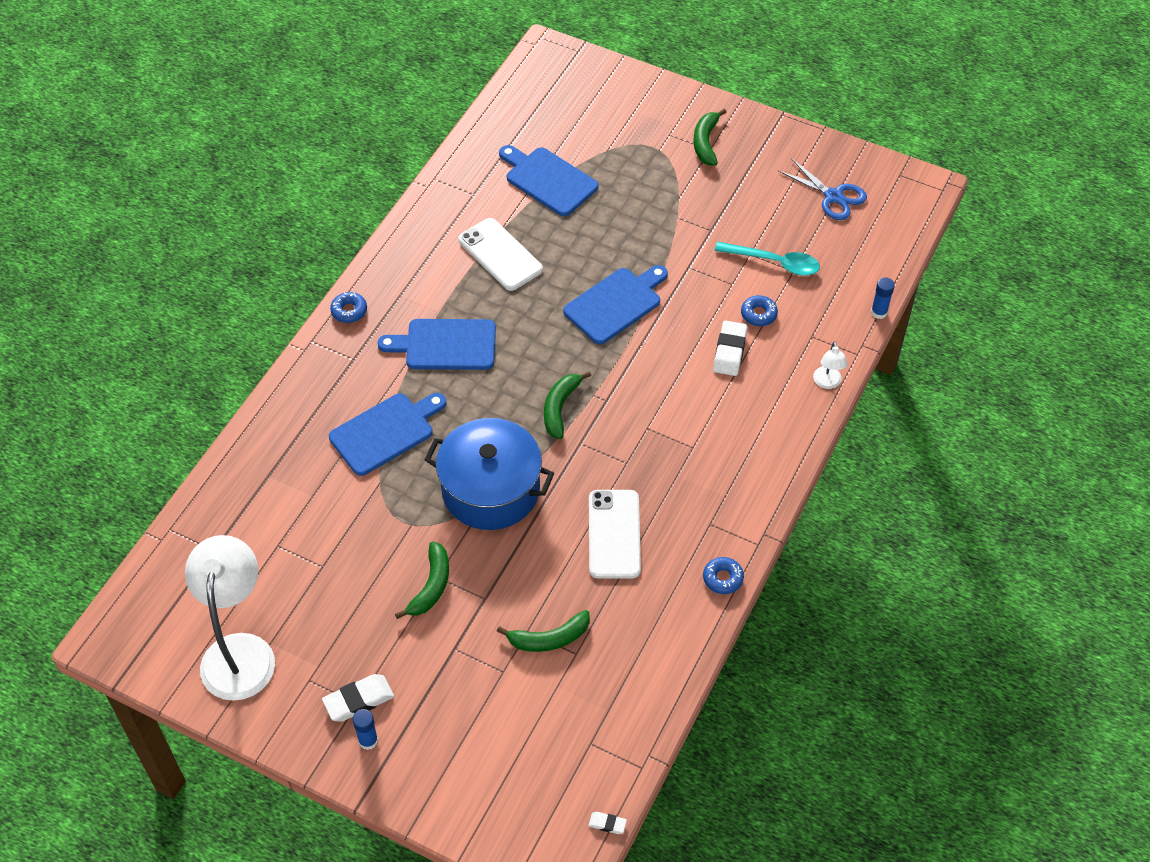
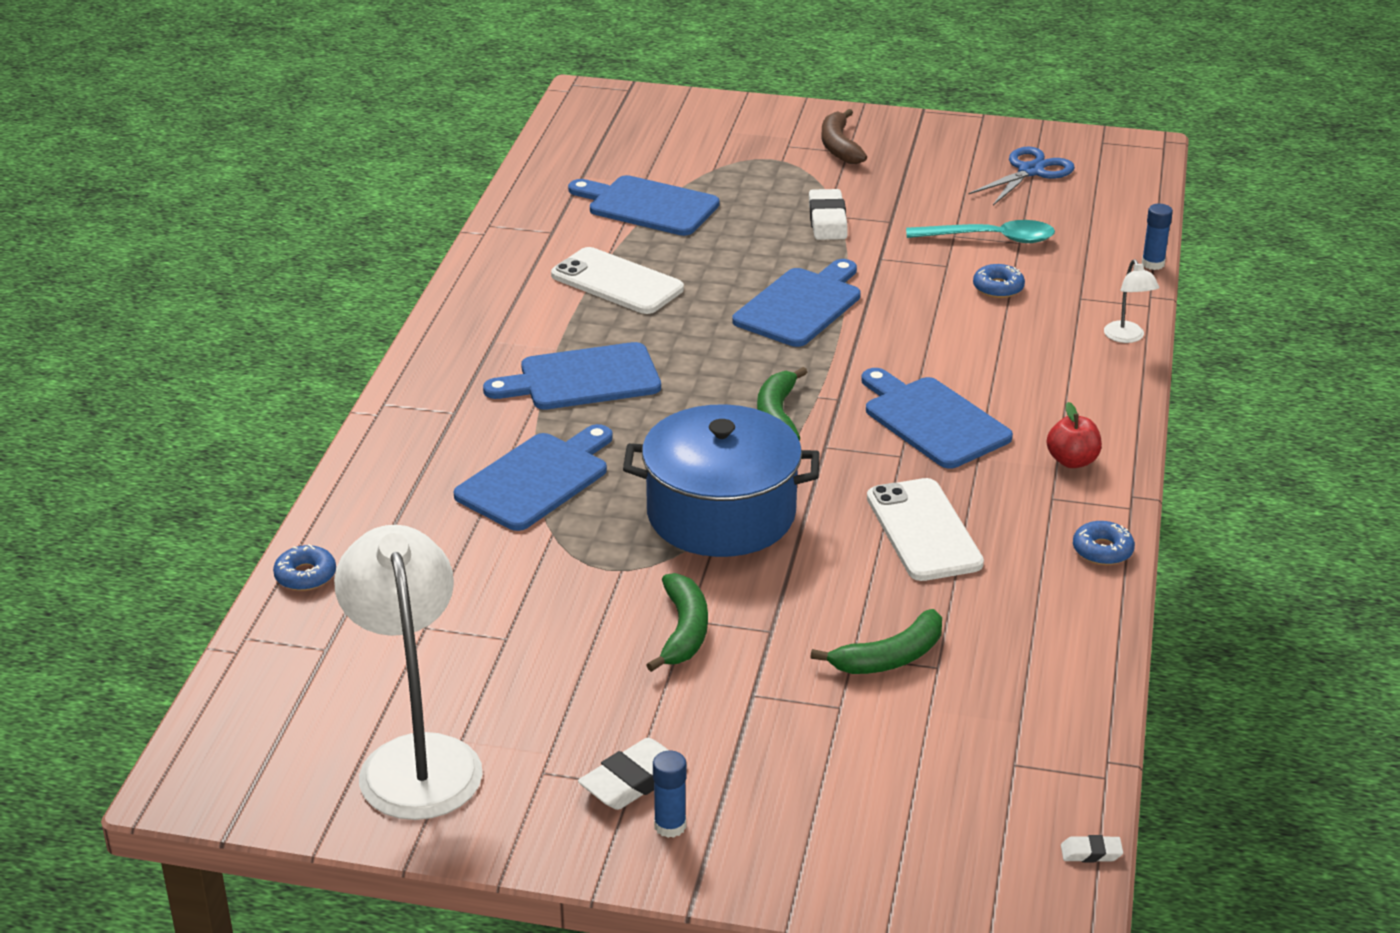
camera: 15 degrees left, 20 degrees down
blue donut [330,292,367,323] -> blue donut moved to [273,544,336,591]
green banana [694,109,726,166] -> brown banana [822,109,867,164]
white eraser [713,321,747,376] -> white eraser moved to [809,189,848,240]
blue scissors [778,158,867,220] -> blue scissors turned 75 degrees counterclockwise [969,146,1075,205]
none -> blue cutting board [861,368,1013,469]
none -> red apple [1047,402,1102,468]

